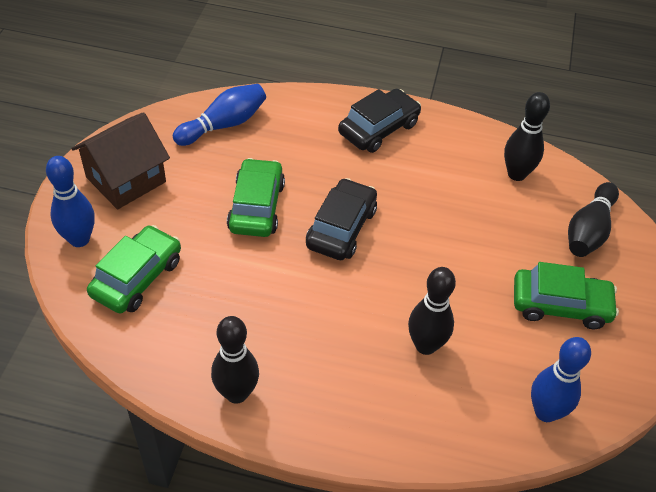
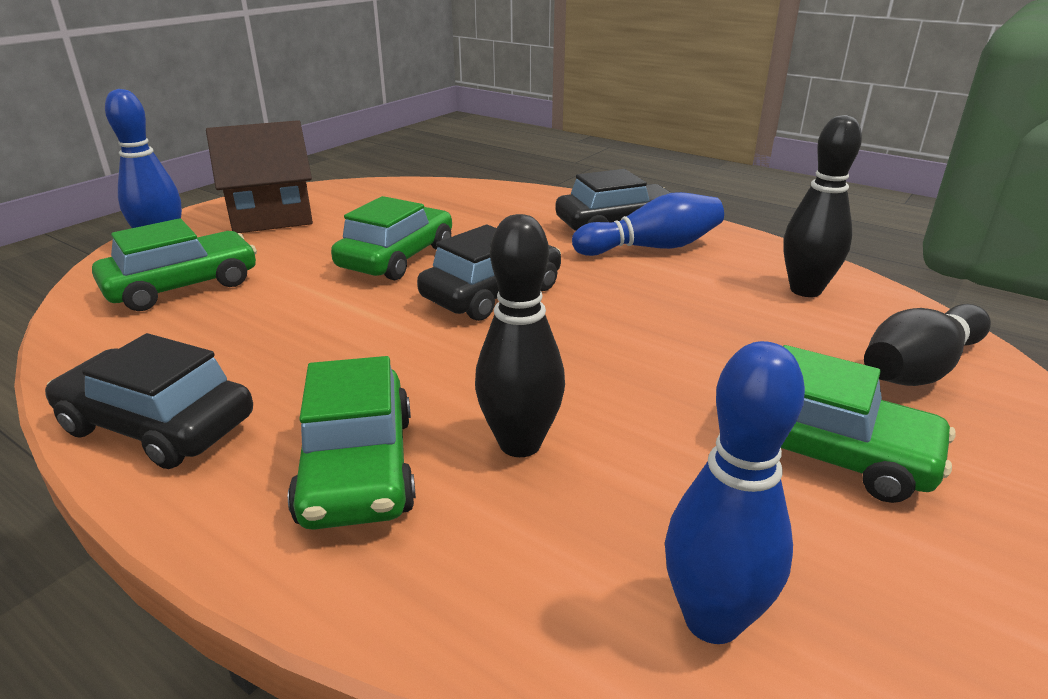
camera: 25 degrees right, 20 degrees down
blue bowling pin [173,84,266,146] -> blue bowling pin moved to [572,192,724,256]
black bowling pin [211,316,259,404] -> black car [45,333,253,469]
none -> green car [288,356,416,530]

